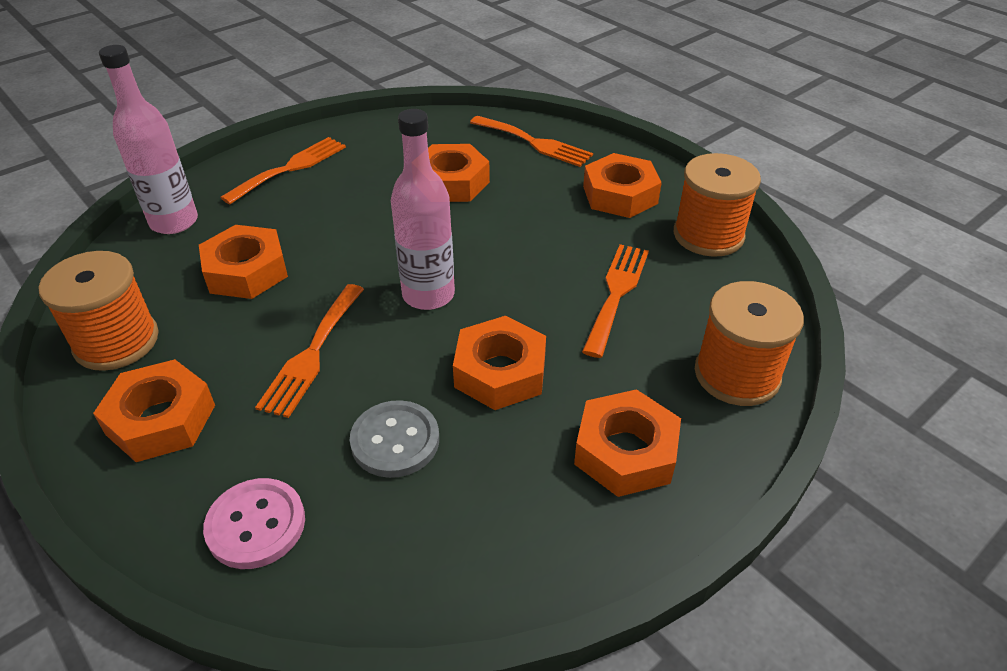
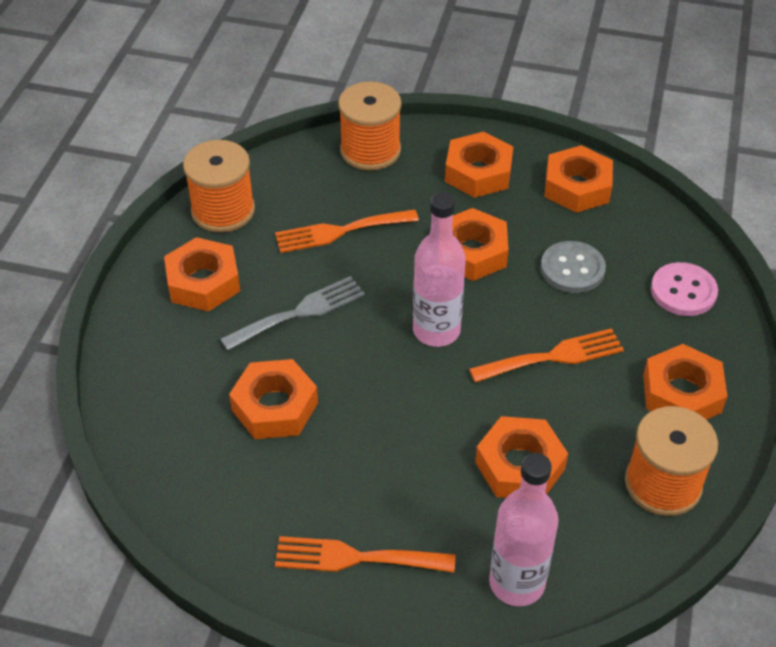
camera: 125 degrees left, 5 degrees up
orange fork [470,116,593,167] -> none
none -> grey fork [220,276,365,351]
none -> orange nut [545,145,613,213]

